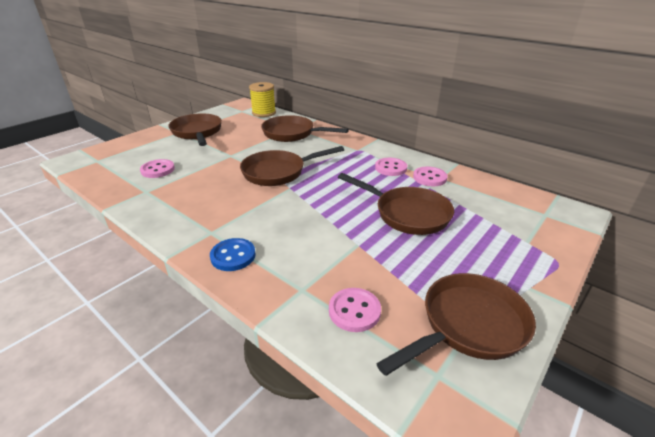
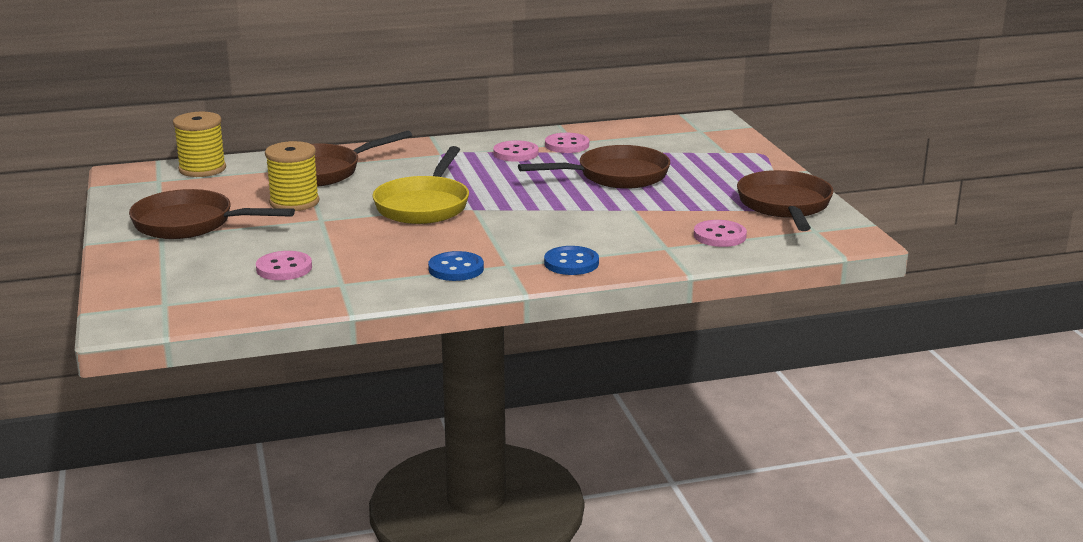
camera: 55 degrees left, 10 degrees down
brown pan [240,146,344,186] -> yellow pan [372,146,469,224]
none -> yellow spool [265,141,319,211]
none -> blue button [428,251,484,281]

